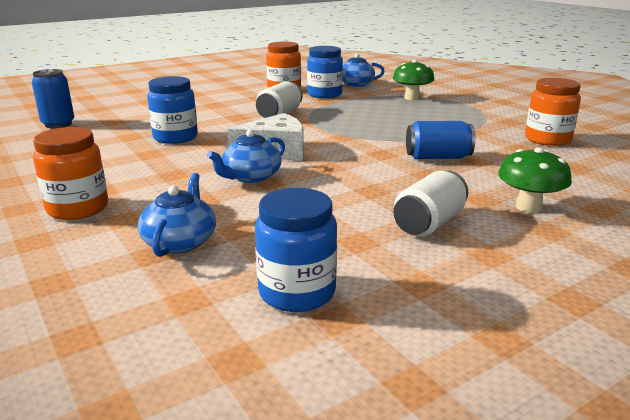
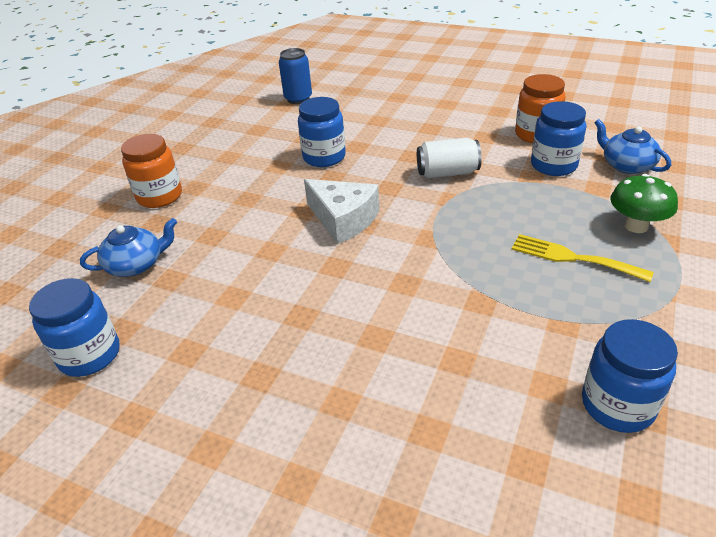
camera: 60 degrees right, 15 degrees up
blue teapot [207,129,285,183] -> none
white can [393,171,468,237] -> none
blue can [406,121,475,159] -> none
green mushroom [498,147,572,213] -> none
orange jar [525,78,581,146] -> blue jar [582,319,678,433]
none -> yellow fork [511,234,654,282]

